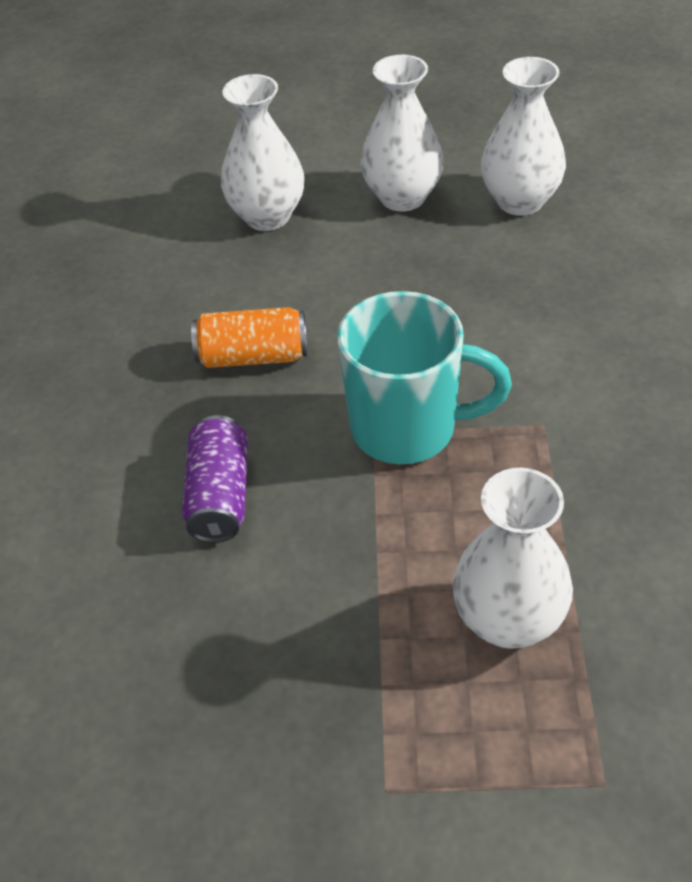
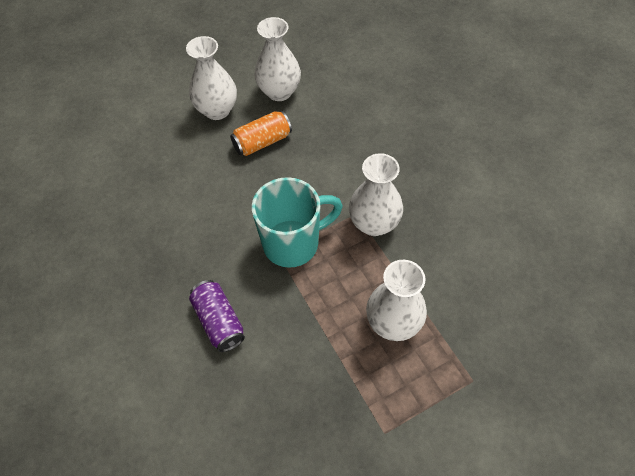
camera: 30 degrees left, 10 degrees up
orange can [191,307,307,368] -> orange can moved to [230,111,292,156]
white vase [221,74,304,231] -> white vase moved to [349,153,403,236]

